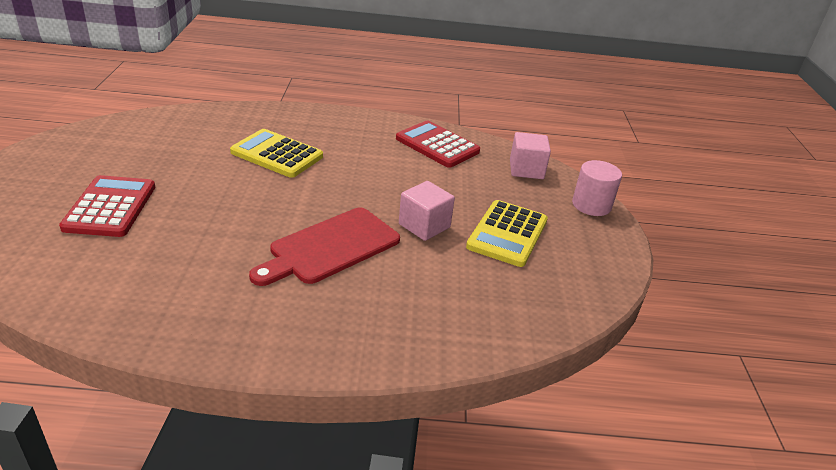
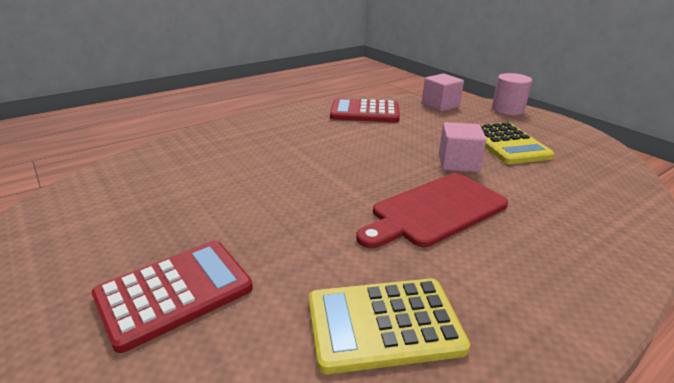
camera: 35 degrees left, 5 degrees down
red calculator [59,175,155,237] -> red calculator turned 90 degrees clockwise [92,241,253,353]
yellow calculator [230,129,323,178] -> yellow calculator moved to [309,278,470,374]
red cutting board [249,207,400,286] -> red cutting board turned 45 degrees clockwise [356,173,508,248]

